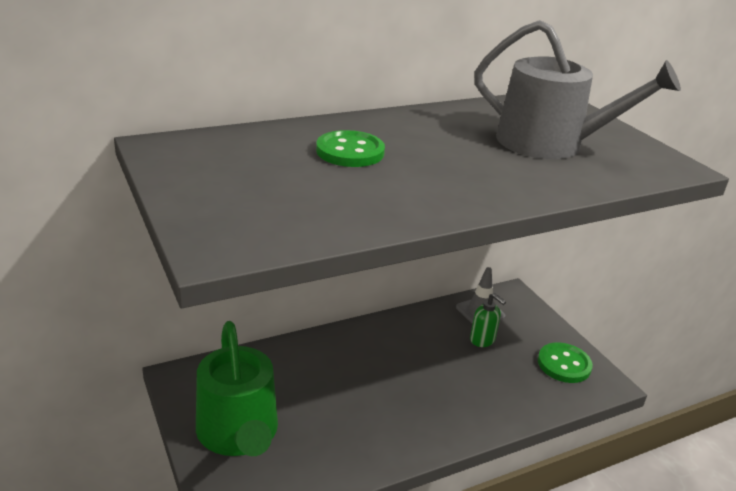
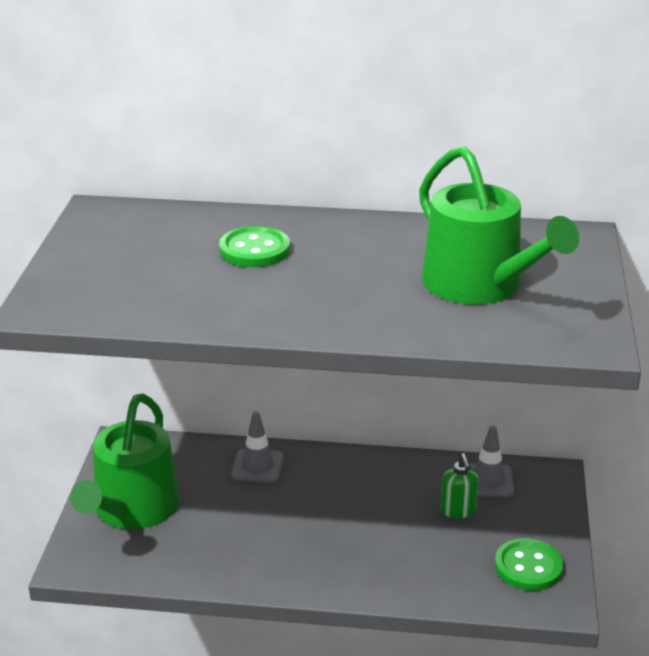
camera: 35 degrees right, 0 degrees up
grey watering can [474,20,681,159] -> green watering can [419,146,579,304]
none -> grey traffic cone [231,411,284,483]

